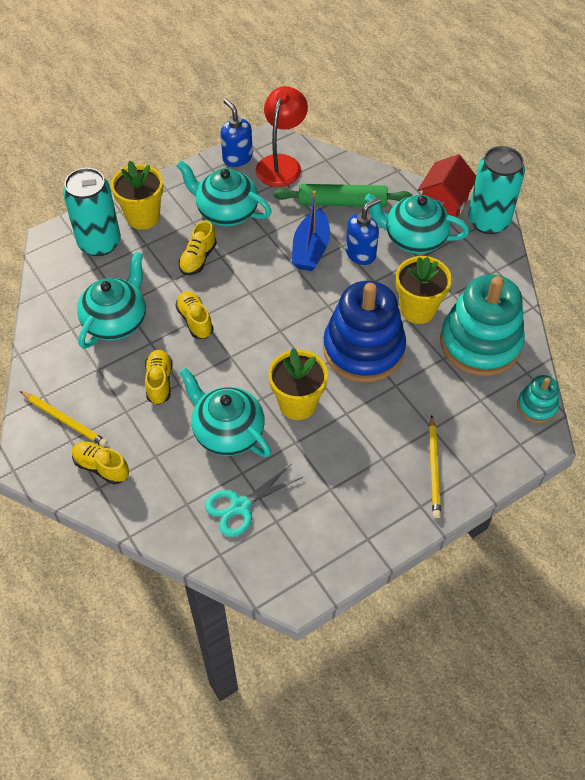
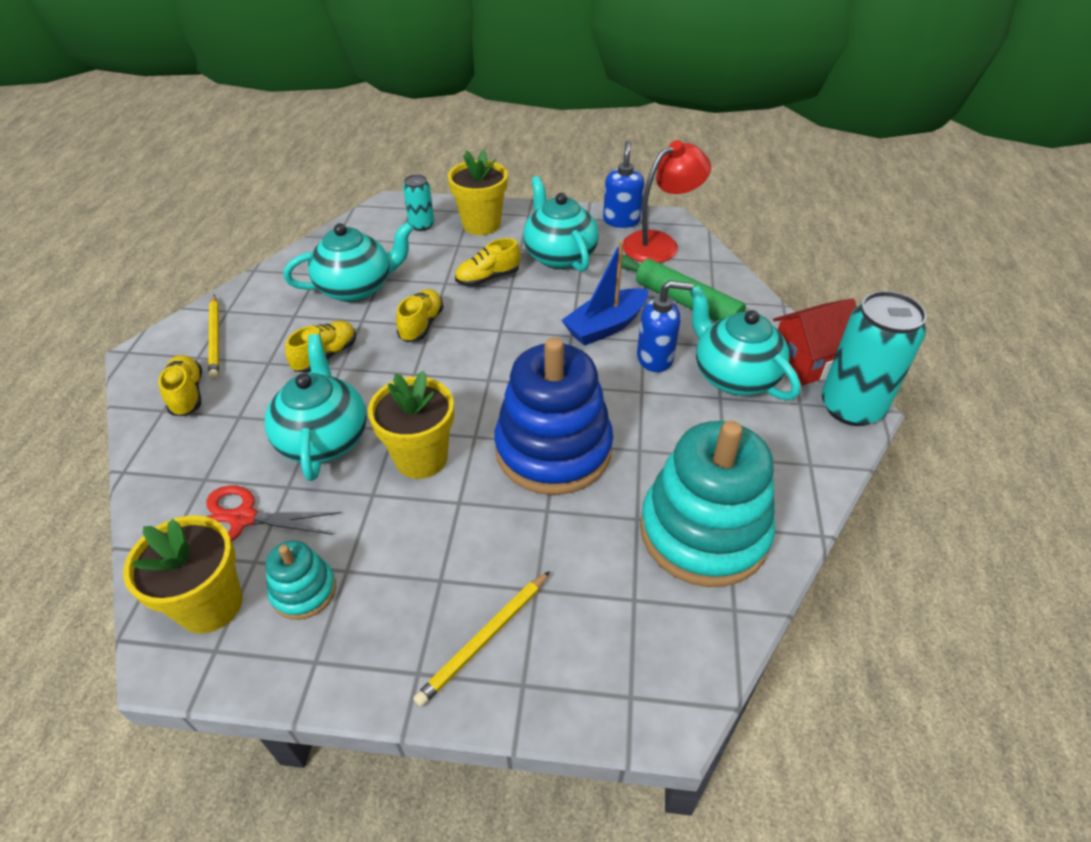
camera: 40 degrees right, 10 degrees down
turquoise can [63,168,121,256] -> turquoise can [403,174,434,231], size x0.52
turquoise scissors [205,464,303,537] -> red scissors [206,485,341,541]
yellow flower pot [396,256,452,324] -> yellow flower pot moved to [123,515,243,634]
turquoise stacking toy [517,375,559,423] -> turquoise stacking toy moved to [266,540,336,620]

